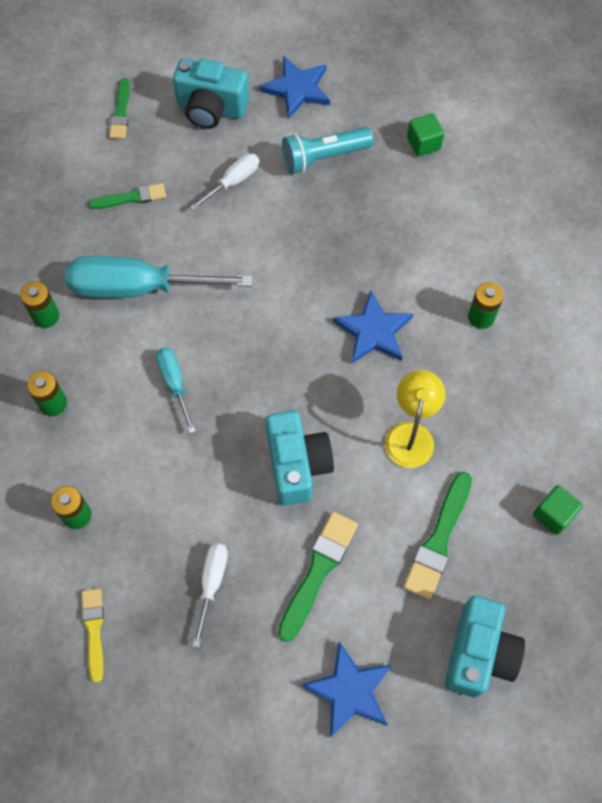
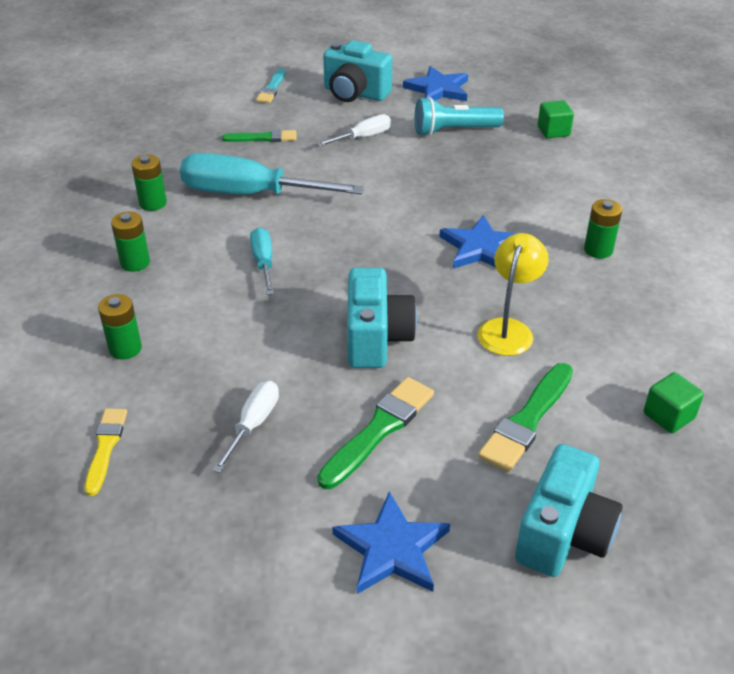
camera: 10 degrees right, 25 degrees down
green brush [109,78,130,139] -> turquoise brush [256,68,286,103]

